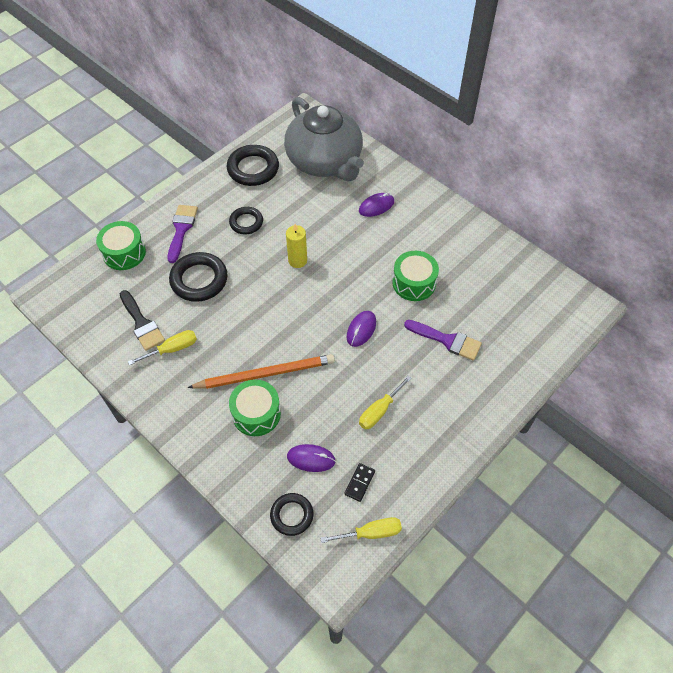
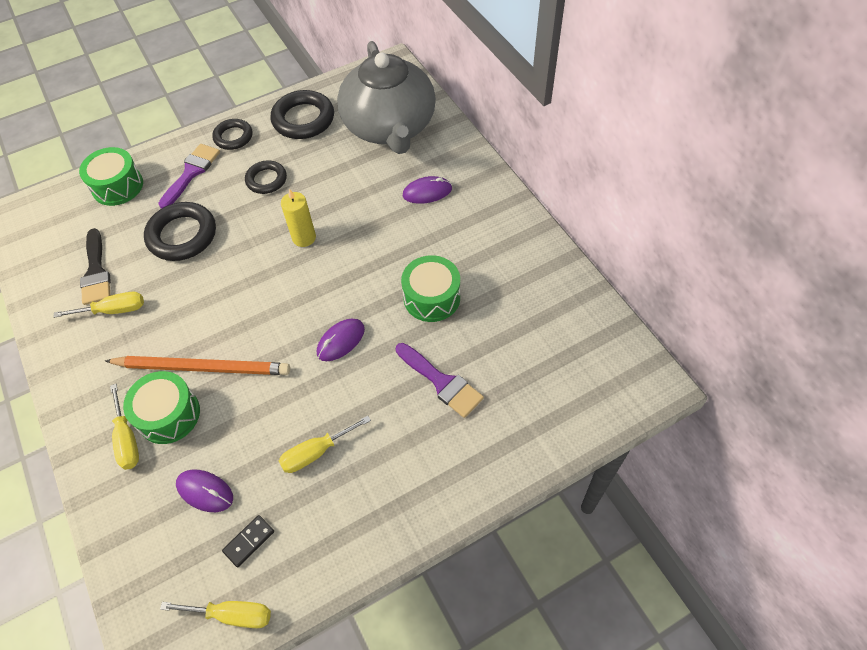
camera: 20 degrees right, 0 degrees up
black ring [270,493,313,536] -> black ring moved to [212,119,252,150]
none -> yellow screwdriver [110,384,139,470]

